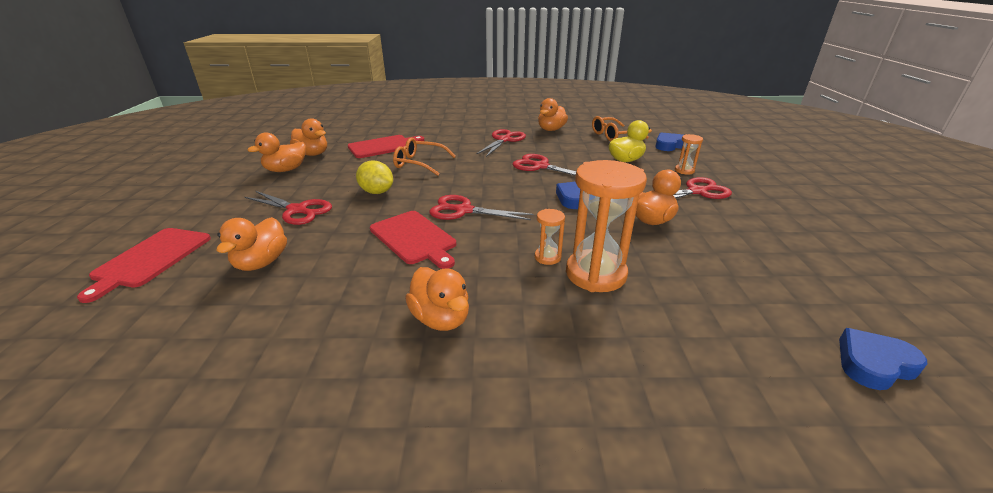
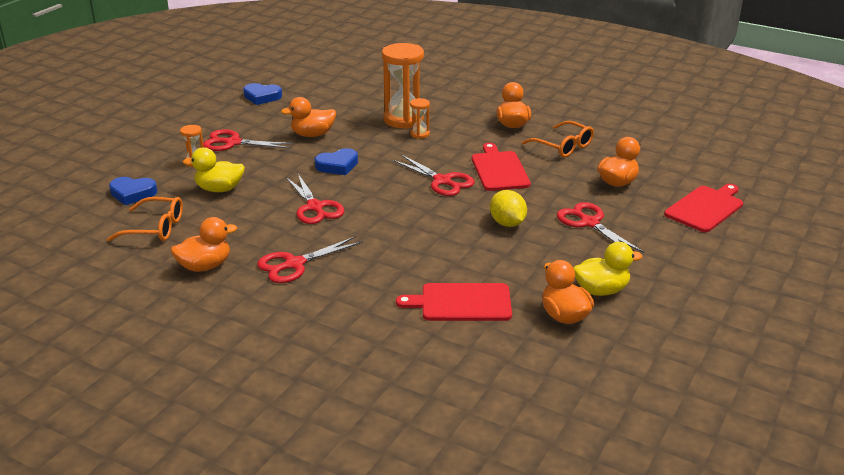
camera: 150 degrees left, 0 degrees up
orange duck [247,132,306,172] -> yellow duck [574,242,642,296]
orange glasses [393,137,456,176] -> orange glasses moved to [522,121,594,157]
blue heart [839,328,927,390] -> blue heart moved to [243,83,282,105]

